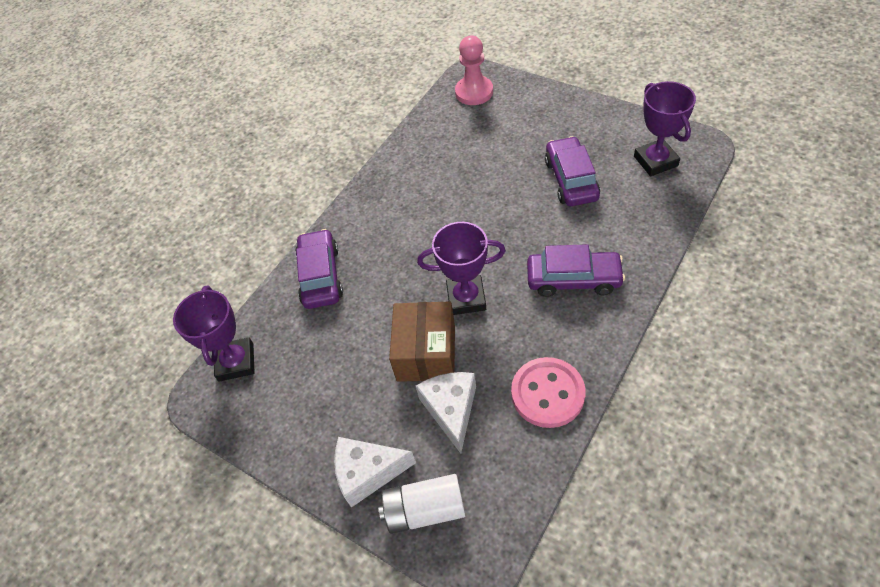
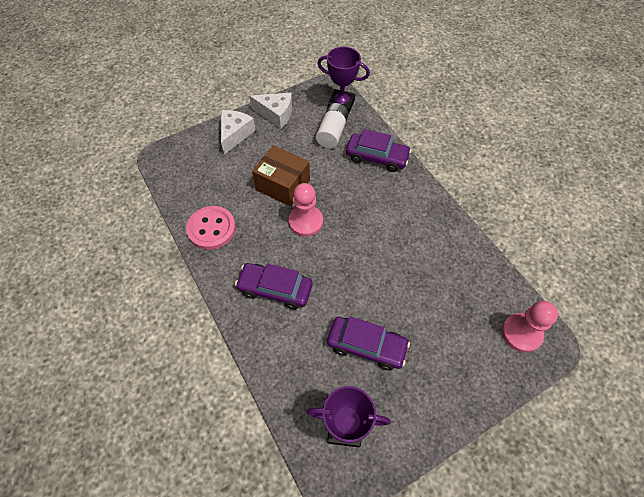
camera: 110 degrees right, 5 degrees up
white battery [379,474,466,534] -> white battery moved to [316,103,349,148]
white cheese [416,372,476,453] -> white cheese moved to [249,93,292,129]
purple trophy [417,222,506,315] -> pink pawn [289,183,323,237]
purple car [527,244,625,297] -> purple car turned 75 degrees clockwise [235,263,312,309]

